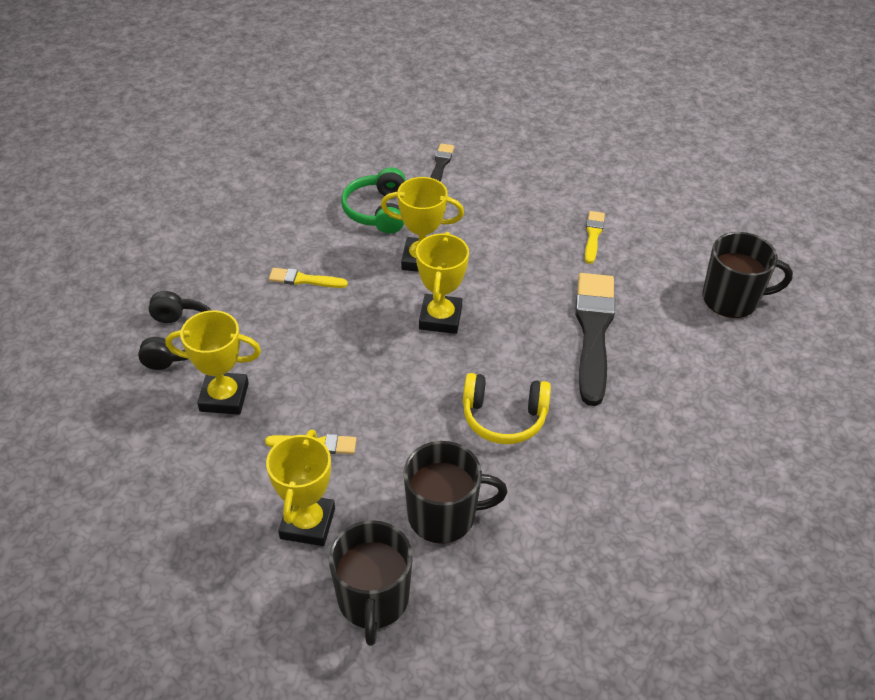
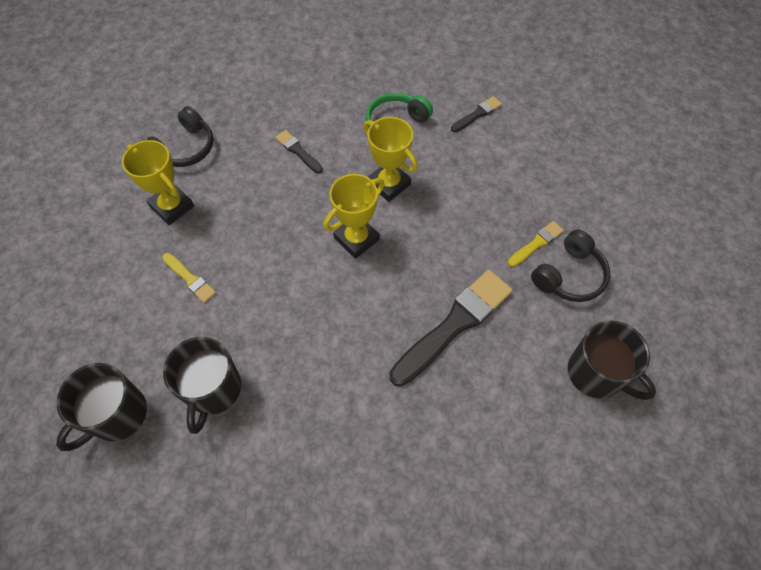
camera: 40 degrees right, 15 degrees up
yellow trophy [266,430,335,546] -> none
yellow brush [269,268,348,288] -> black brush [276,130,323,174]
black mug [403,441,508,544] -> black mug turned 60 degrees clockwise [163,337,241,434]
yellow headphones [463,373,551,444] -> none
none -> black headphones [531,230,610,302]

